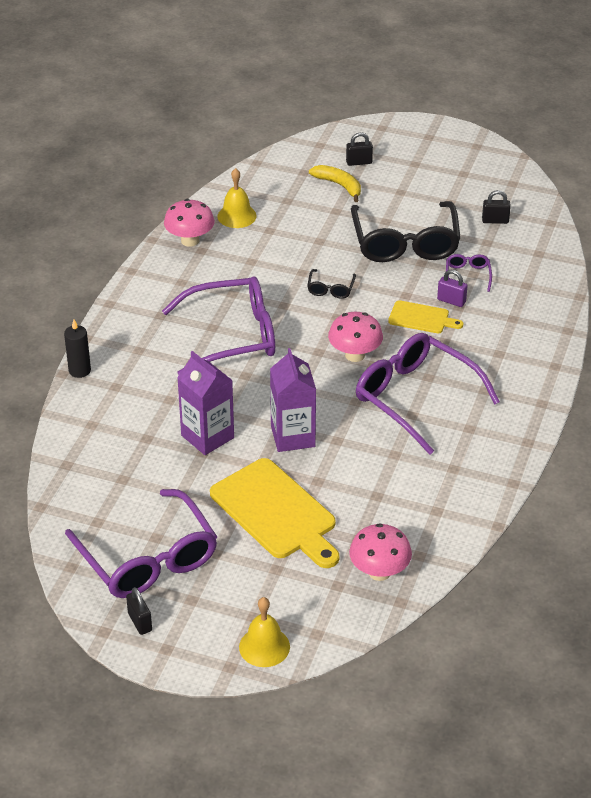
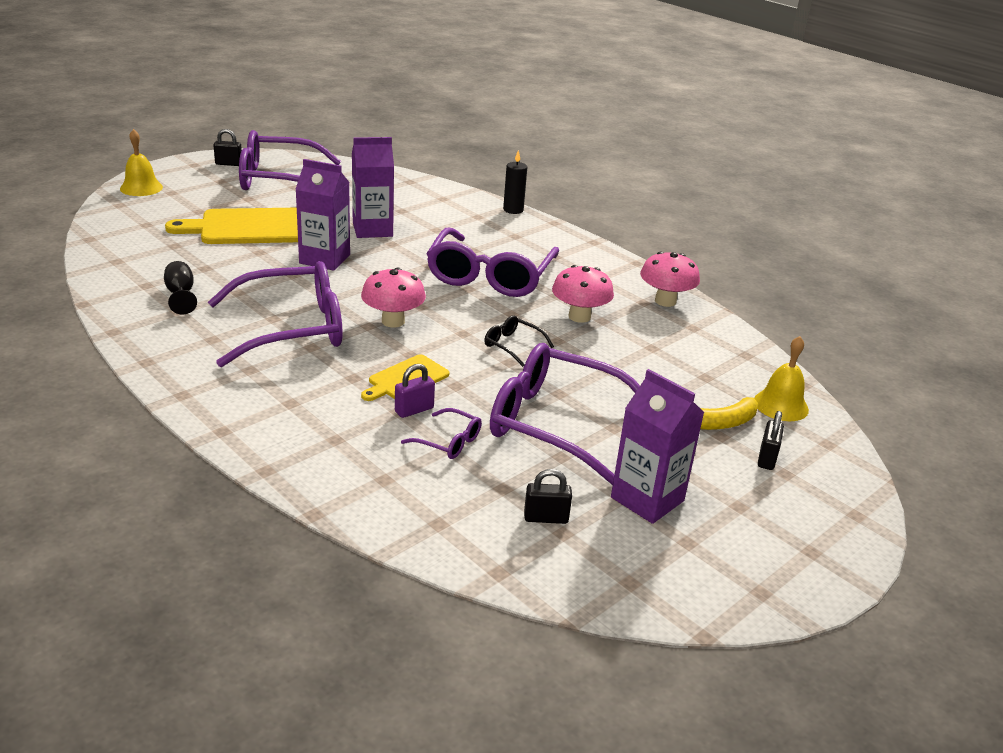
camera: 115 degrees right, 10 degrees down
yellow bell [217,168,257,228] -> yellow bell moved to [754,336,809,421]
pink mushroom [349,523,412,581] -> pink mushroom moved to [552,265,614,323]
black glasses [351,201,461,262] -> purple glasses [490,343,640,485]
black padlock [482,190,511,224] -> black padlock turned 60 degrees clockwise [524,469,572,524]
none -> black goblet [164,261,197,315]
none -> purple carton [611,369,705,524]

